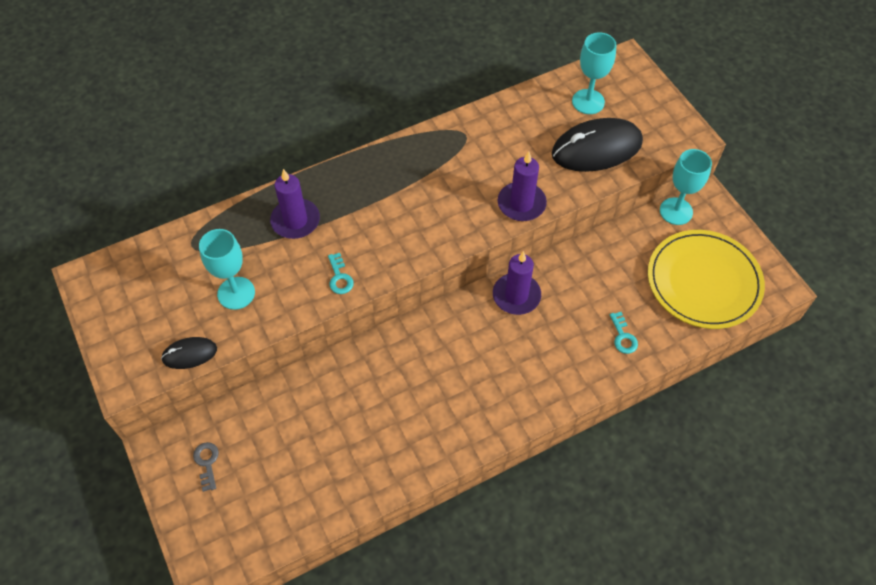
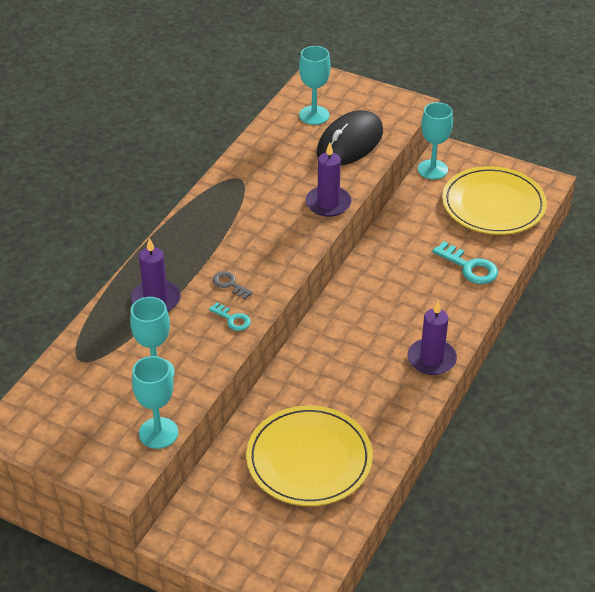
camera: 35 degrees left, 15 degrees down
black mouse [161,337,217,369] -> turquoise goblet [132,356,178,449]
grey key [193,442,219,492] -> grey key moved to [213,271,253,300]
purple candle [493,251,541,315] -> purple candle moved to [408,301,457,375]
turquoise key [610,312,638,354] -> turquoise key [432,241,498,284], size x1.66
none -> yellow plate [246,405,373,506]

